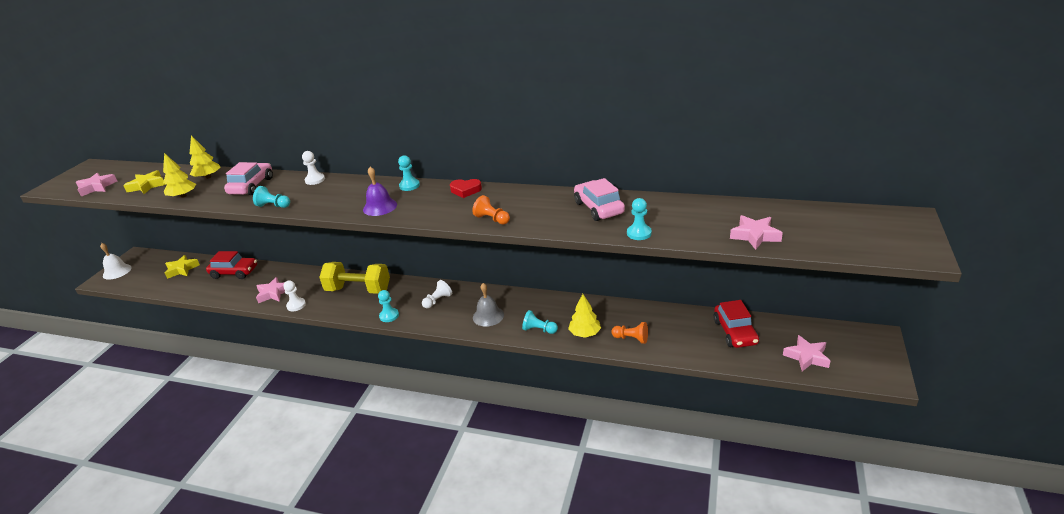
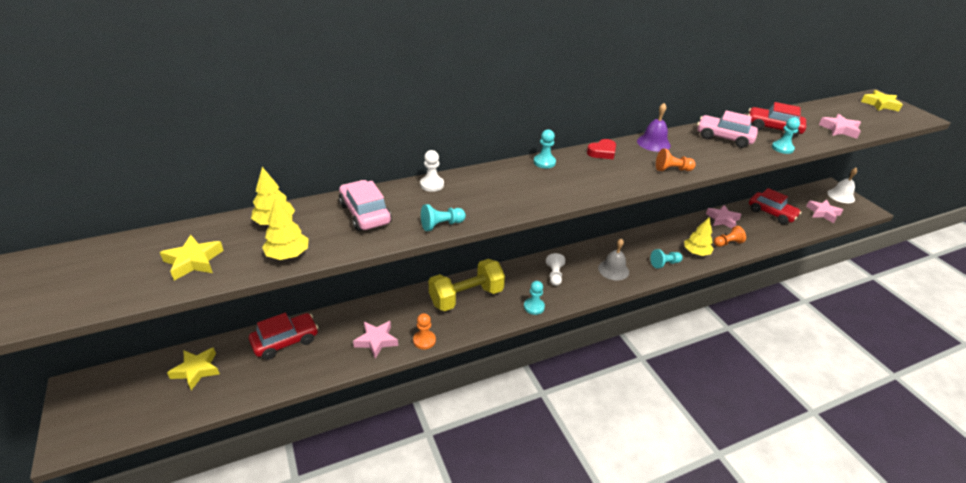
camera: 45 degrees left, 5 degrees up
pink star [76,173,117,197] -> pink star moved to [706,205,742,228]
white bell [100,243,132,280] -> white bell moved to [827,168,857,203]
white pawn [283,280,306,311] -> orange pawn [413,313,436,349]
purple bell [363,167,397,216] -> purple bell moved to [637,103,671,152]
none -> red car [748,102,806,138]
none -> yellow star [861,90,903,112]

